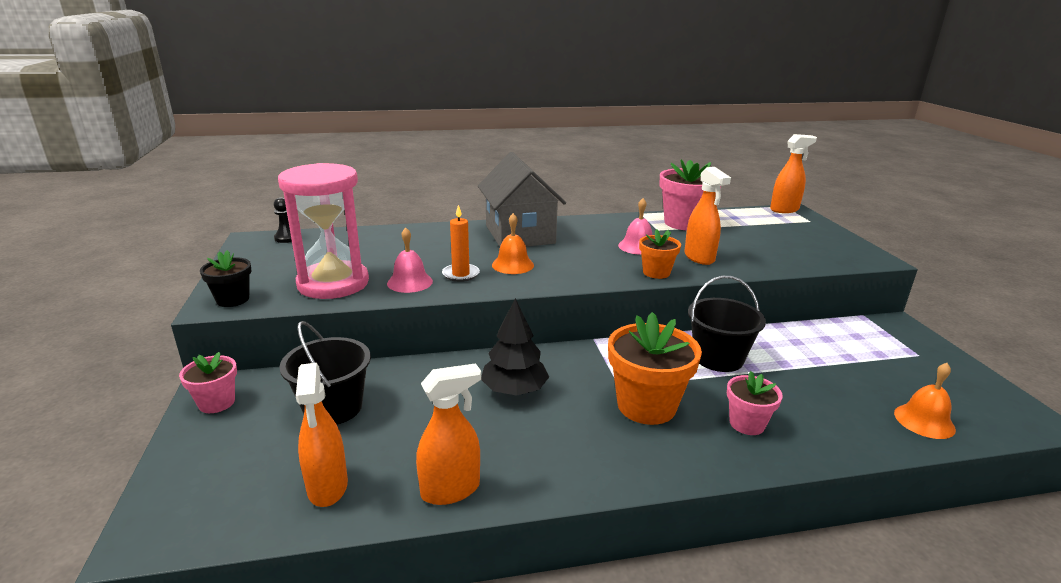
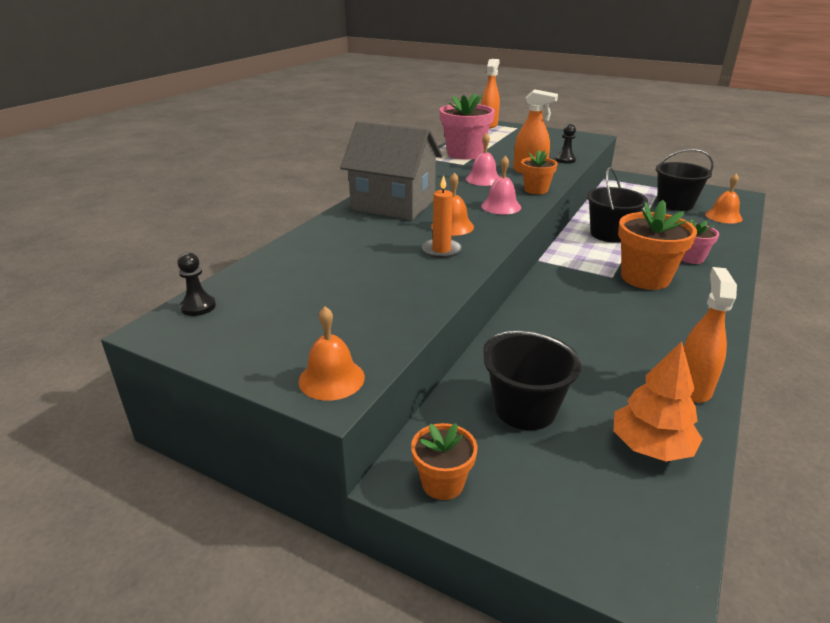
camera: 50 degrees left, 5 degrees up
pink flower pot [179,352,237,413] -> orange flower pot [411,423,477,500]
black flower pot [200,250,252,307] -> orange bell [299,306,365,401]
pink hourglass [278,163,369,299] -> none
orange spray bottle [296,363,348,507] -> orange tree [614,341,702,461]
pink bell [387,227,433,293] -> pink bell moved to [481,156,521,214]
black tree [481,298,549,396] -> none
none -> black pawn [555,124,576,164]
none -> black bucket [655,149,713,211]

